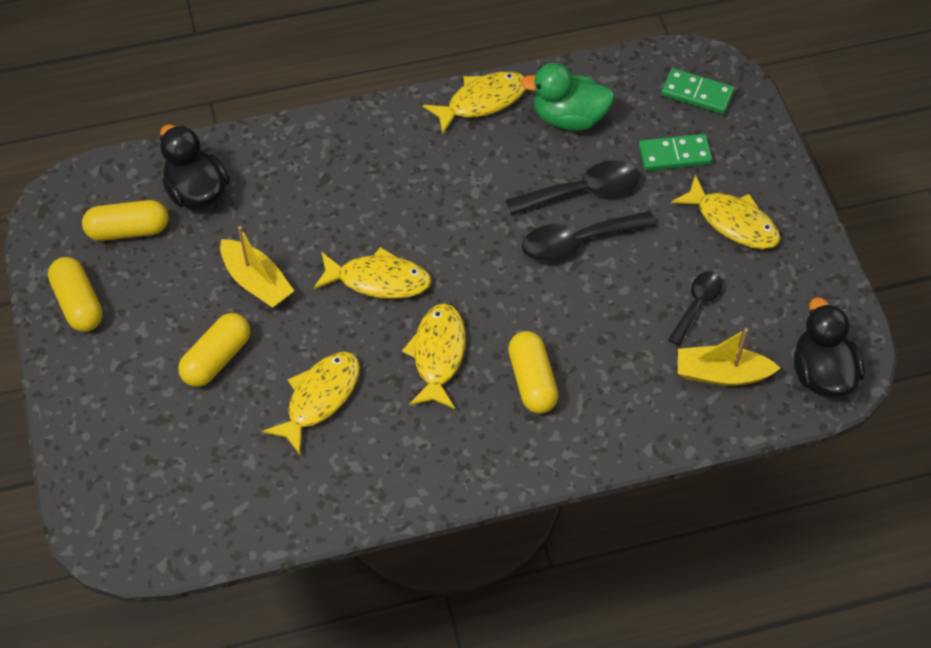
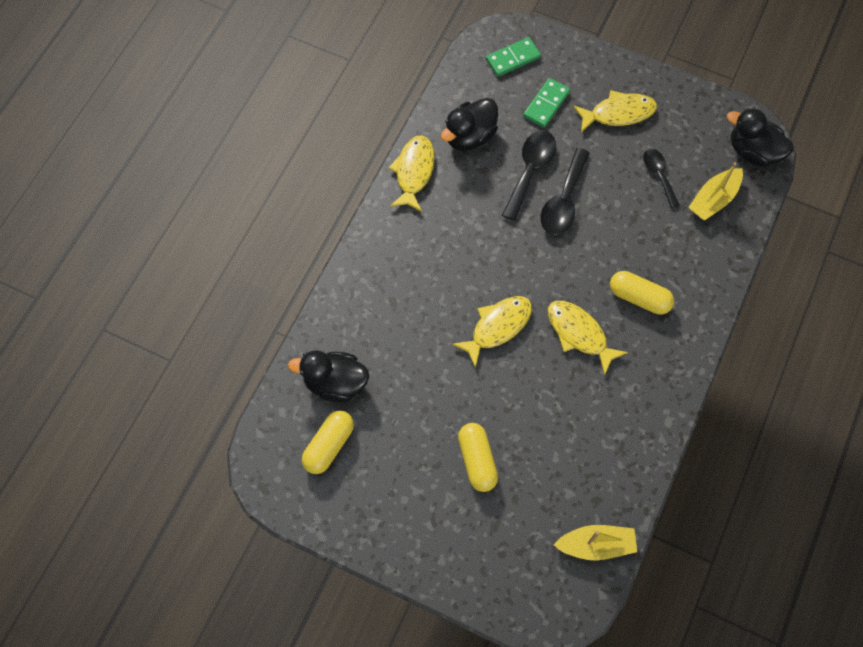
camera: 50 degrees left, 10 degrees up
yellow capsule [48,257,103,332] -> none
yellow boat [220,226,294,308] -> yellow boat moved to [554,525,637,561]
yellow fish [262,352,360,455] -> none
green duck [520,63,615,131] -> black duck [441,98,498,151]

